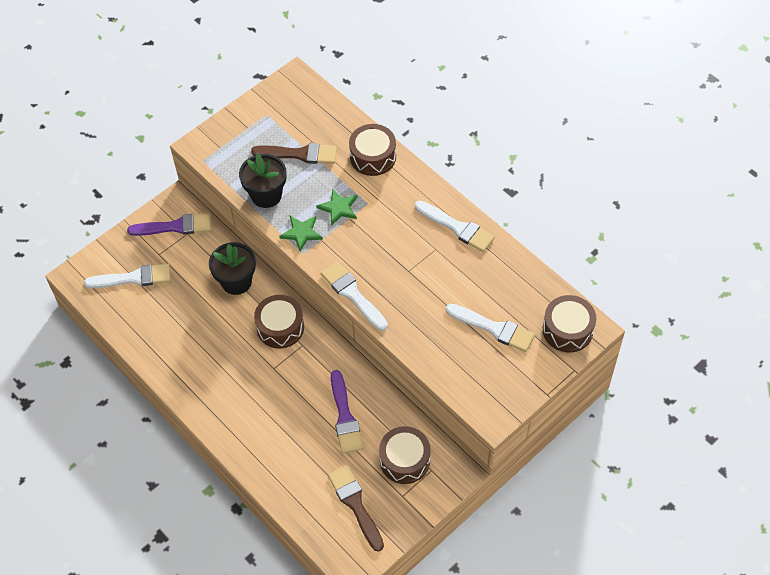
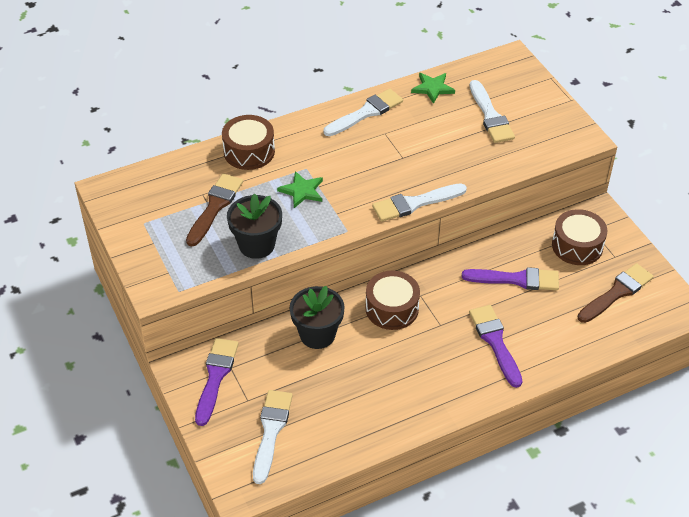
camera: 75 degrees left, 10 degrees down
green star [279,216,323,252] -> green star moved to [411,73,455,104]
brown brush [328,465,384,552] -> brown brush turned 150 degrees clockwise [577,263,654,323]
white brush [446,304,535,352] -> white brush turned 120 degrees clockwise [469,80,515,143]
brown drum [543,295,596,352] -> none
none -> purple brush [469,305,523,388]

